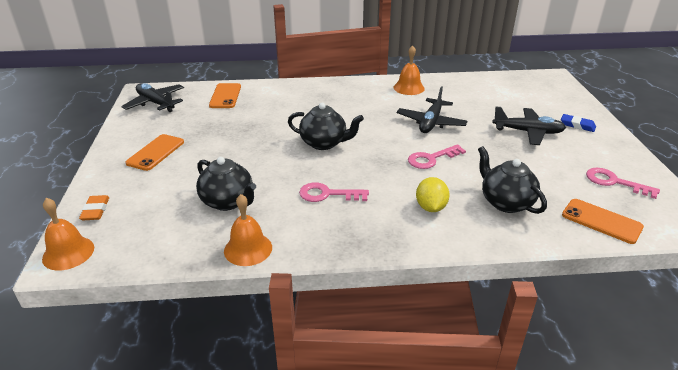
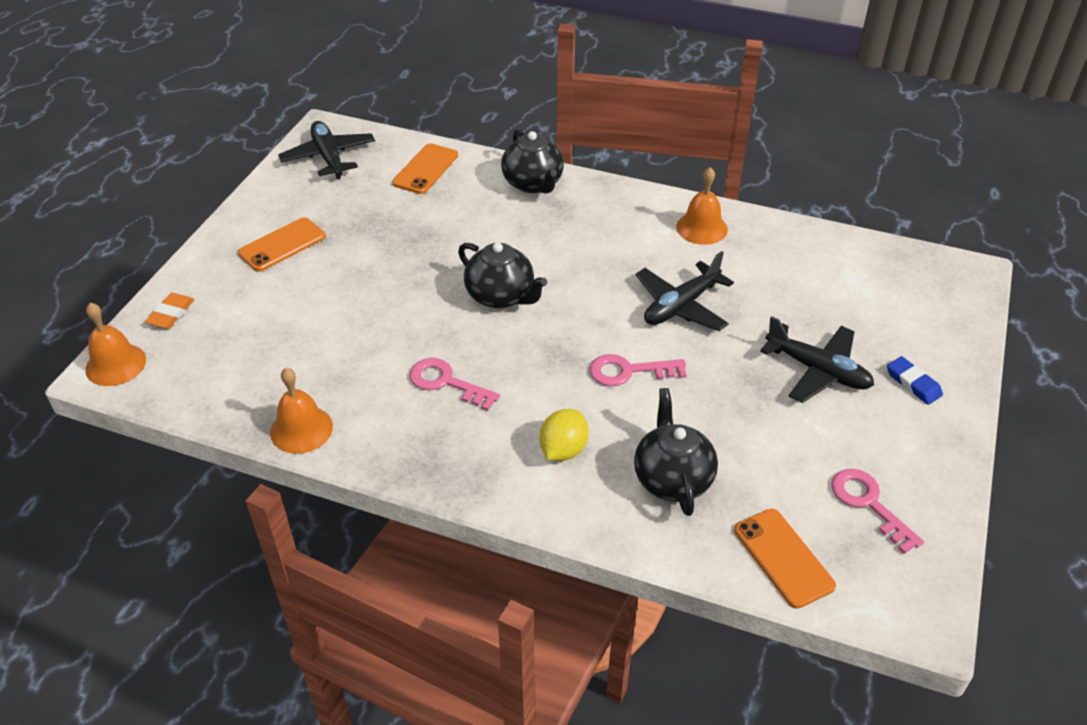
camera: 25 degrees right, 10 degrees up
black teapot [196,157,256,211] -> black teapot moved to [501,129,564,193]

